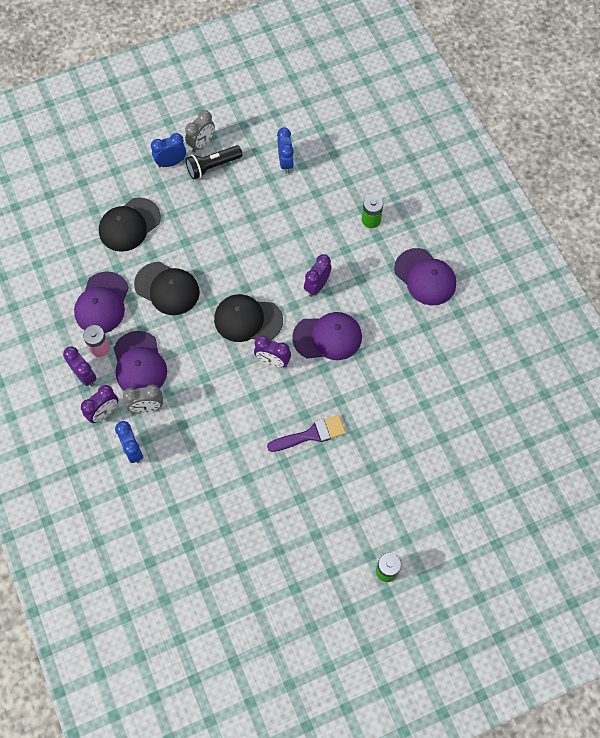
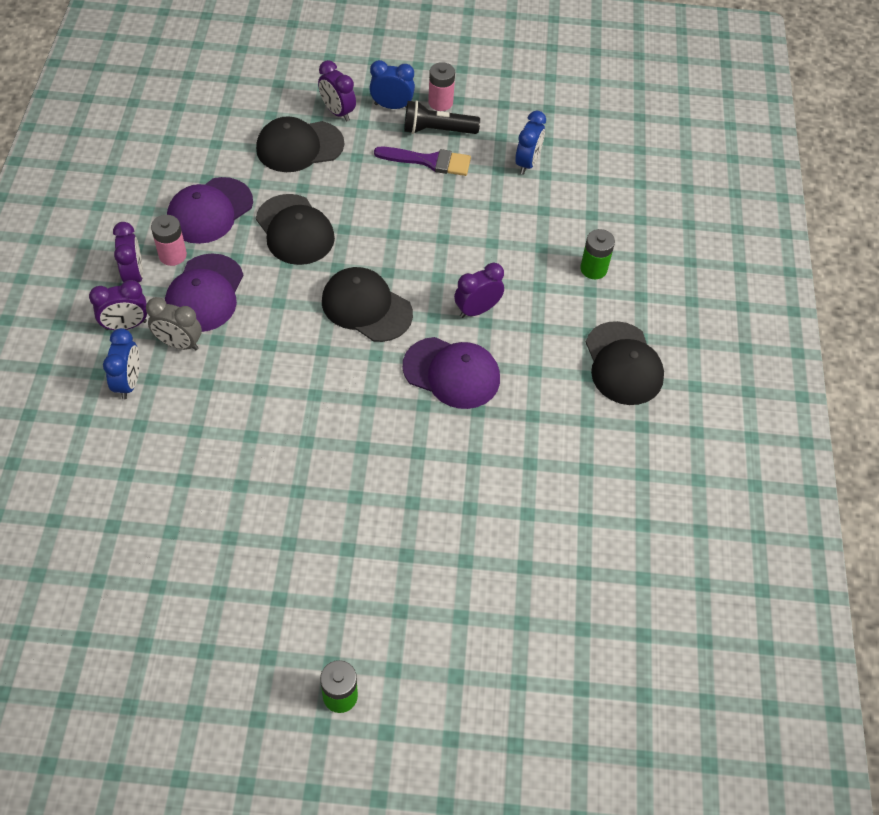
camera: 25 degrees right, 10 degrees down
grey clock [185,110,215,152] -> pink battery [428,62,455,111]
purple clock [254,335,291,367] -> purple clock moved to [318,60,356,122]
purple brush [267,415,346,452] -> purple brush moved to [374,147,471,176]
purple cap [394,248,456,305] -> black cap [586,321,664,405]

